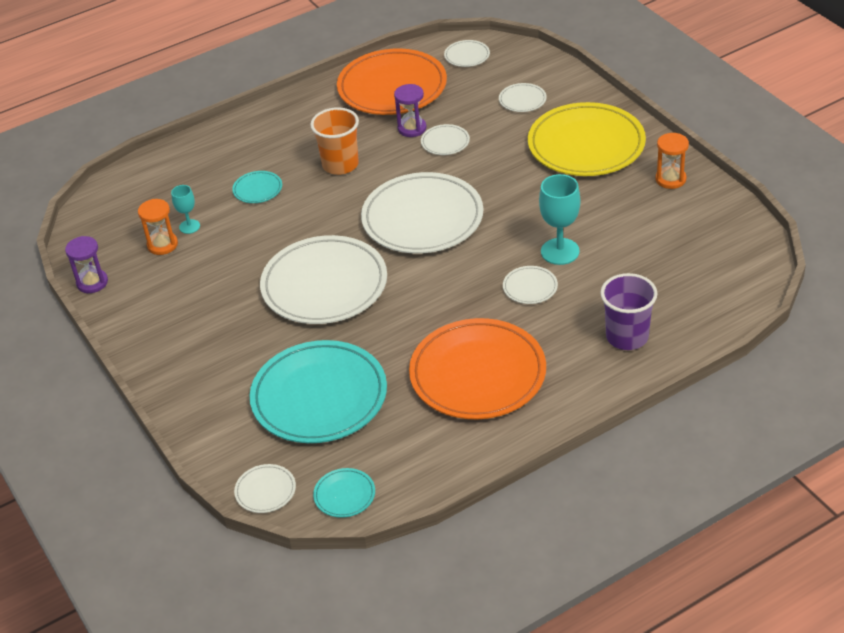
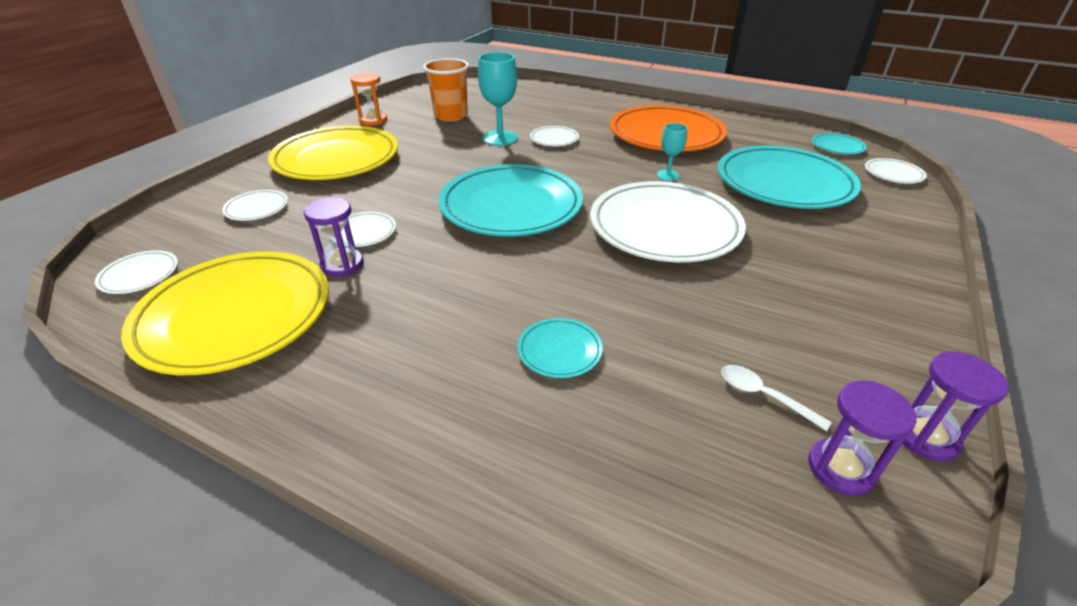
camera: 125 degrees left, 5 degrees down
orange hourglass [138,199,178,255] -> white spoon [721,365,832,431]
turquoise goblet [171,185,200,234] -> turquoise goblet moved to [657,123,687,181]
orange cup [310,107,359,175] -> orange cup moved to [423,58,469,121]
orange plate [337,48,447,115] -> yellow plate [121,251,329,375]
white plate [361,172,483,254] -> turquoise plate [439,164,583,236]
purple cup [600,273,657,350] -> none
none -> purple hourglass [808,380,917,496]

